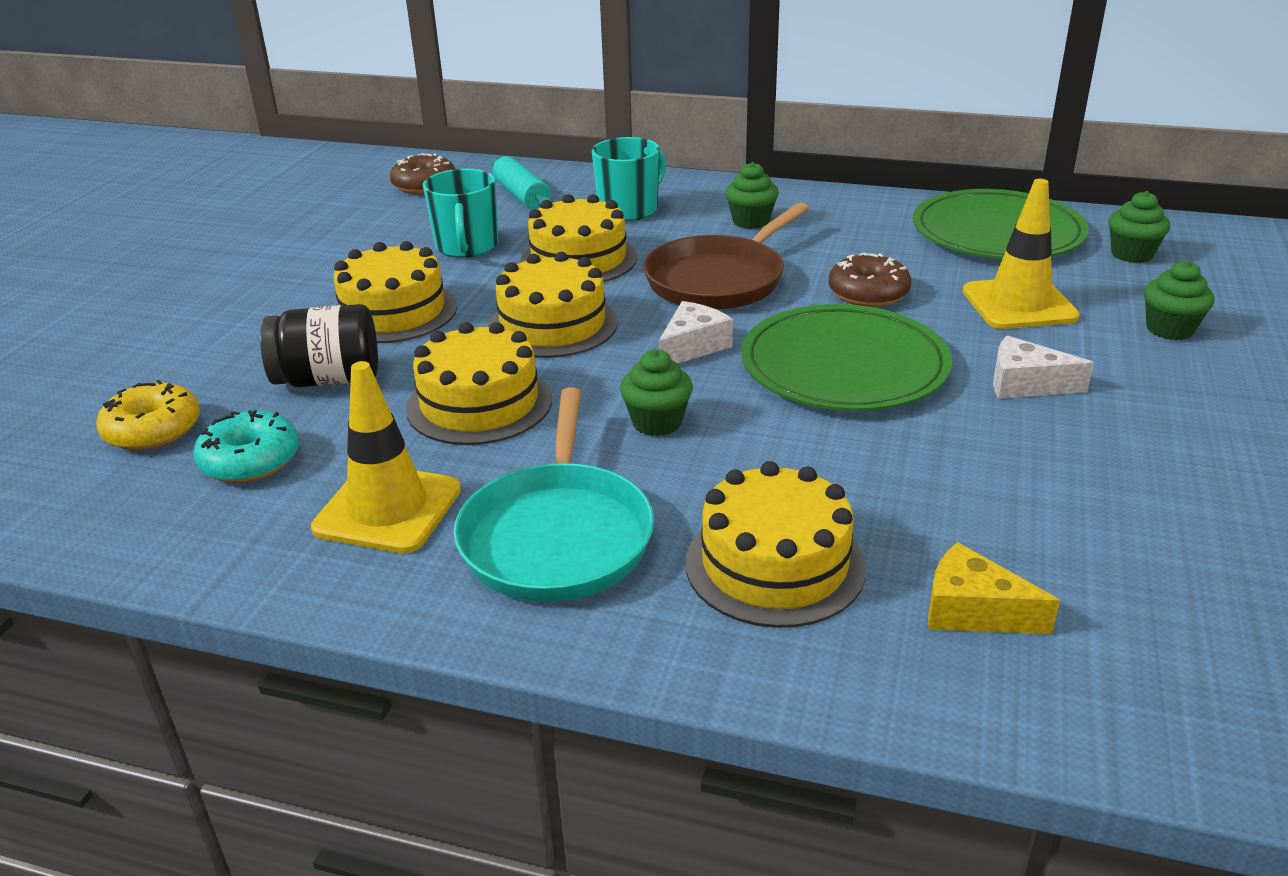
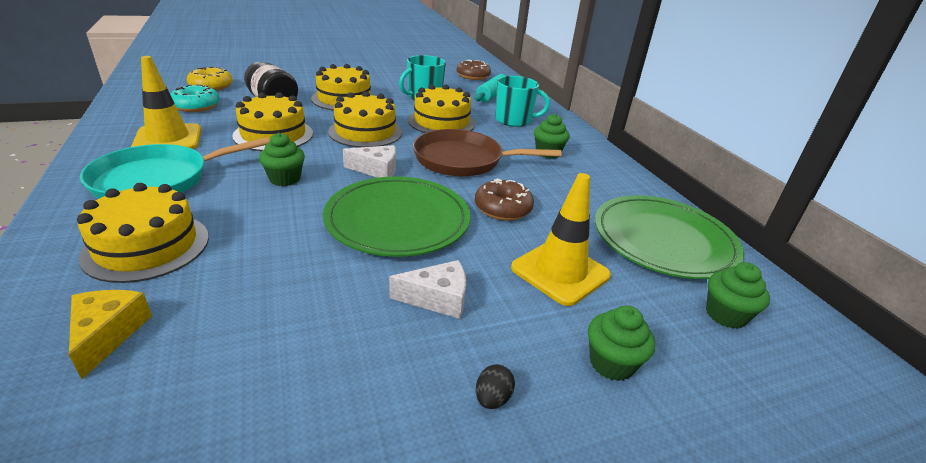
camera: 50 degrees right, 0 degrees up
white cheese [993,336,1094,399] -> white cheese turned 105 degrees clockwise [389,260,466,319]
none -> black egg [476,364,515,409]

